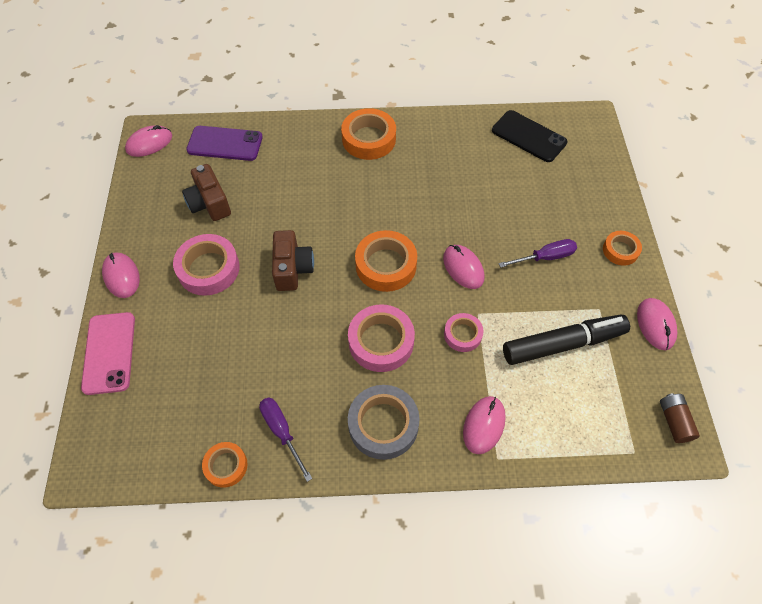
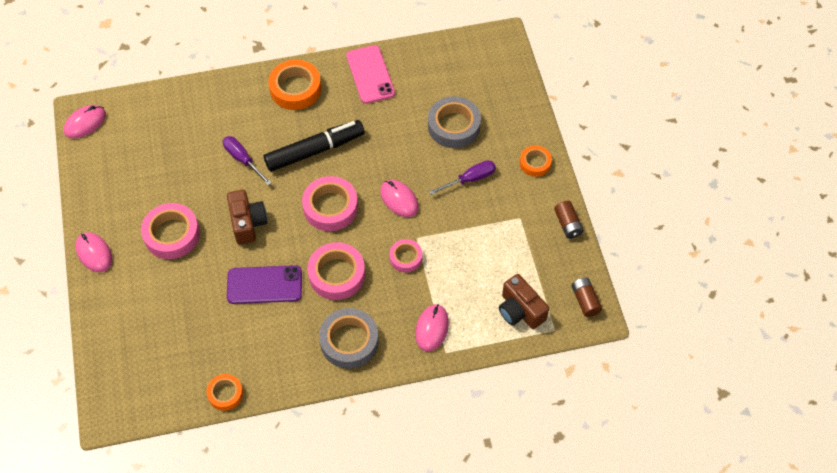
camera: 10 degrees left, 0 degrees up
pink phone [81,312,135,395] -> pink phone moved to [346,45,395,104]
brown camera [182,164,231,221] -> brown camera moved to [499,274,549,329]
purple phone [186,126,263,161] -> purple phone moved to [227,265,302,304]
purple screwdriver [259,397,312,482] -> purple screwdriver moved to [223,136,272,185]
orange tape [355,230,417,292] -> pink tape [302,176,358,231]
black phone [492,110,567,162] -> none
black marker [503,314,630,365] -> black marker moved to [264,120,365,172]
pink mouse [637,298,677,350] -> brown battery [554,201,584,239]
none -> grey tape [428,96,481,148]

